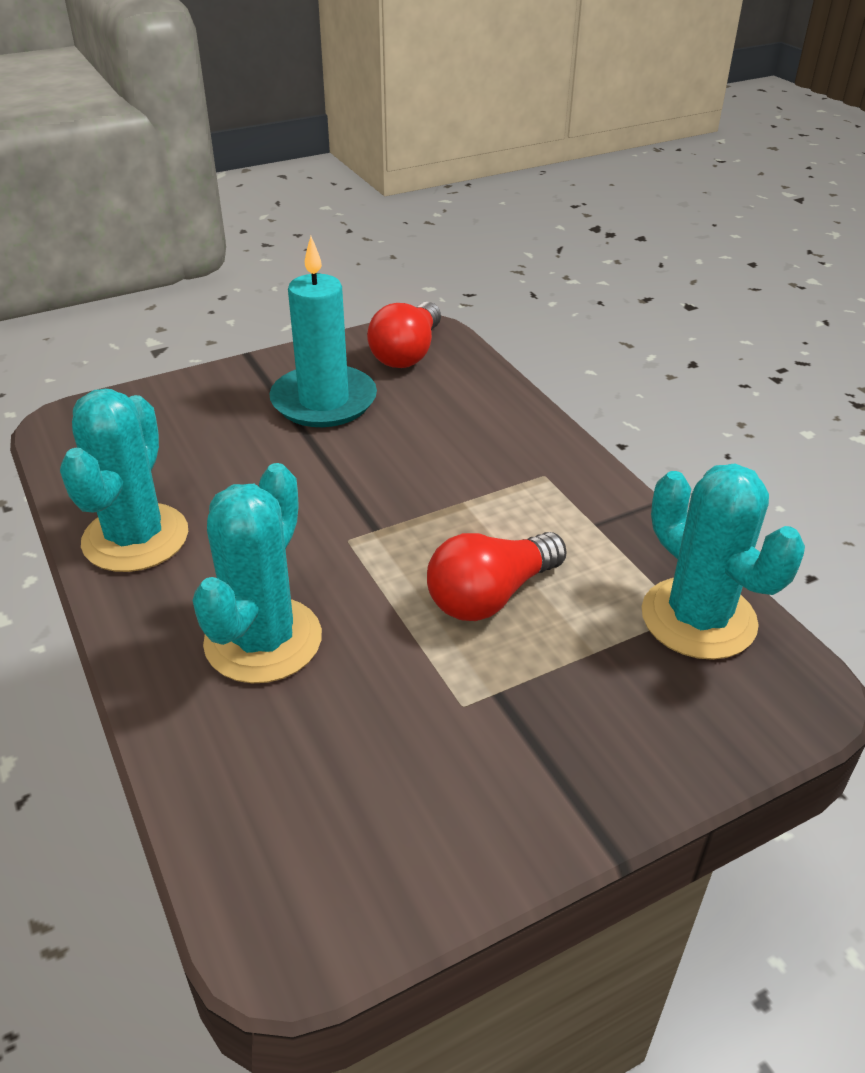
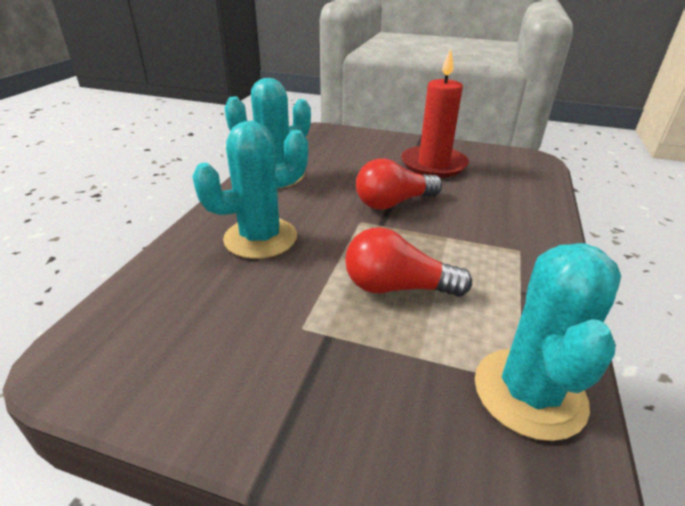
camera: 45 degrees right, 5 degrees down
turquoise candle [270,236,377,427] -> red candle [401,48,469,178]
red light bulb [367,302,441,368] -> red light bulb moved to [356,158,442,210]

